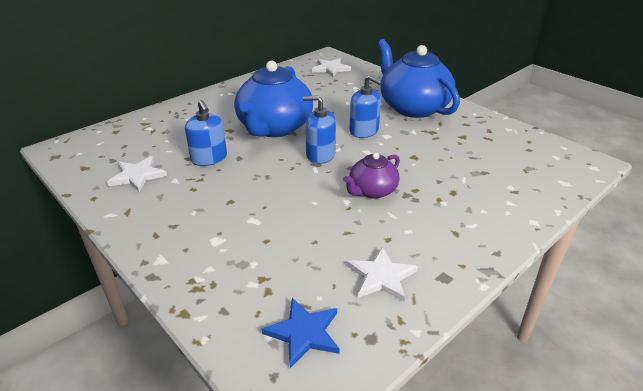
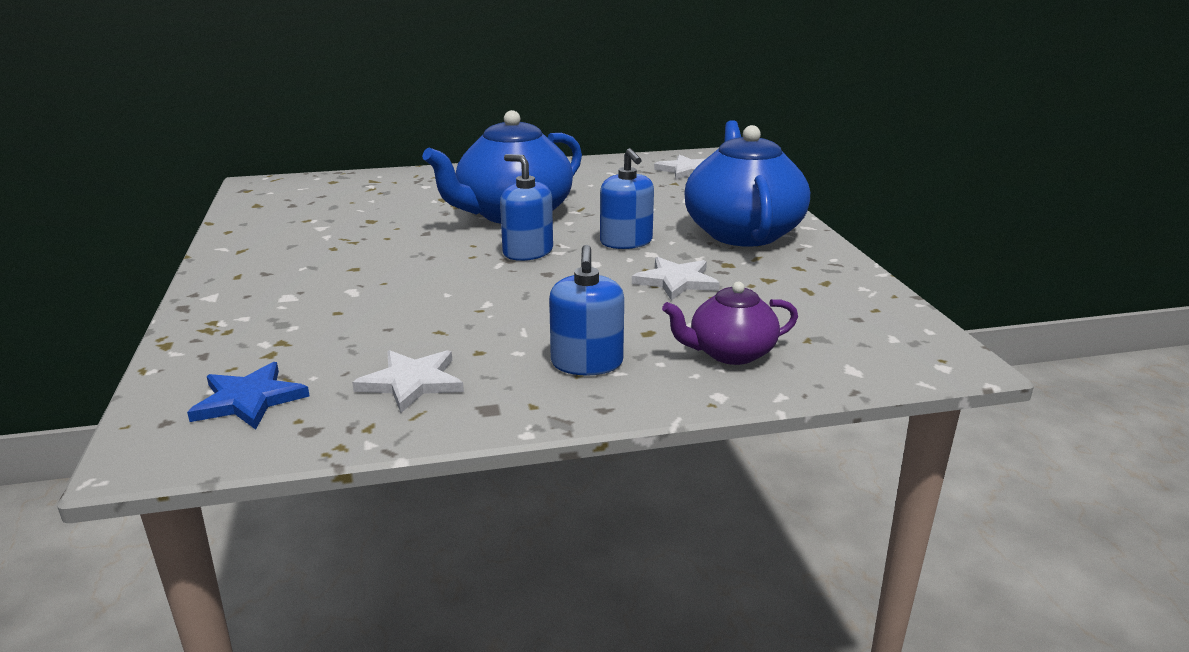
camera: 30 degrees right, 10 degrees down
white star [107,156,167,192] -> white star moved to [632,257,720,301]
blue soap dispenser [185,100,227,166] -> blue soap dispenser moved to [549,245,624,376]
purple teapot [343,152,400,199] -> purple teapot moved to [662,282,798,365]

